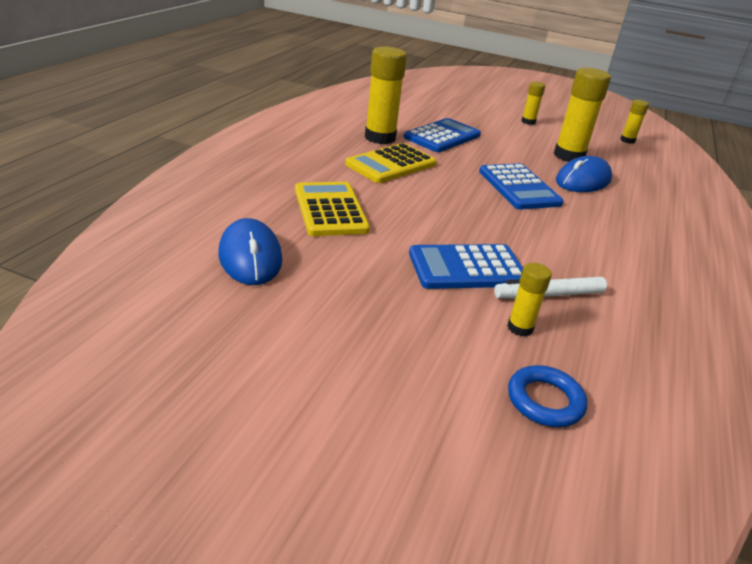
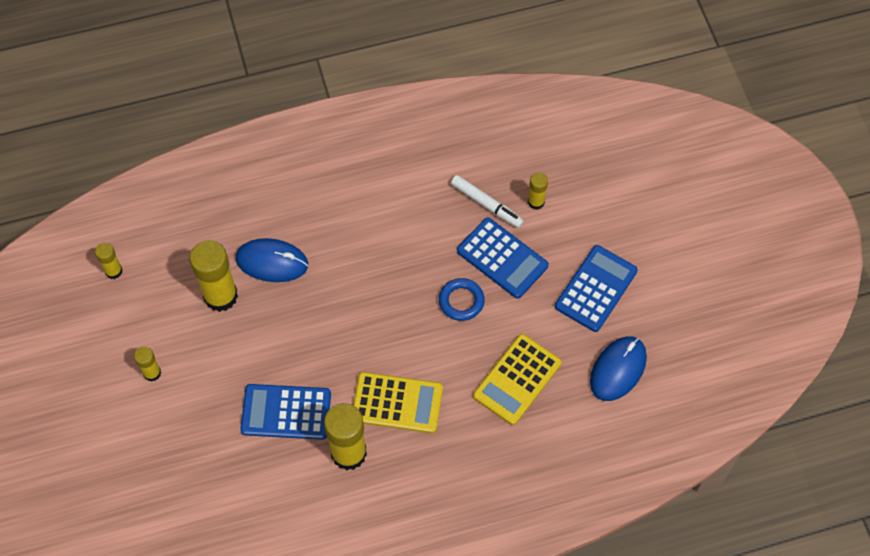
camera: 125 degrees left, 30 degrees up
blue calculator [479,163,564,209] -> blue calculator moved to [555,245,638,332]
blue ring [508,365,587,427] -> blue ring moved to [439,278,485,321]

